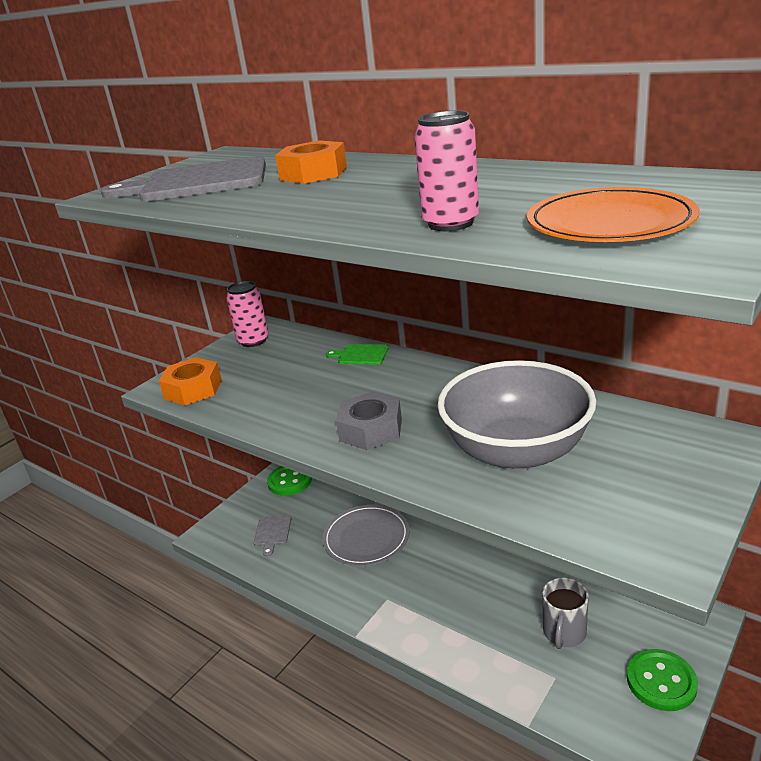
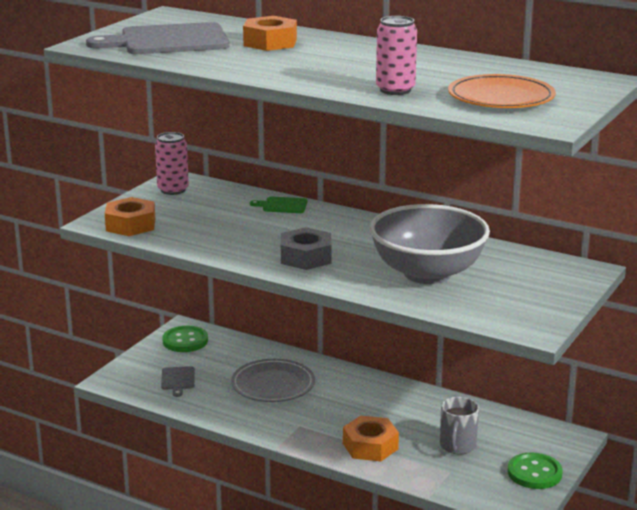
camera: 10 degrees left, 5 degrees down
none -> orange nut [343,416,399,461]

